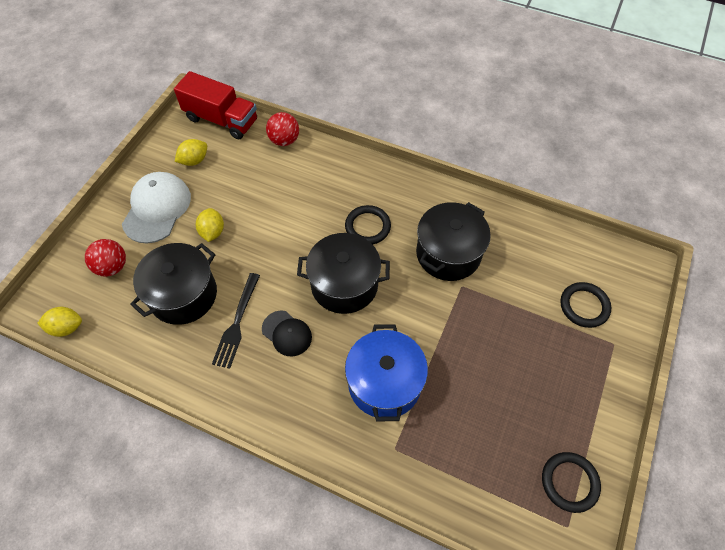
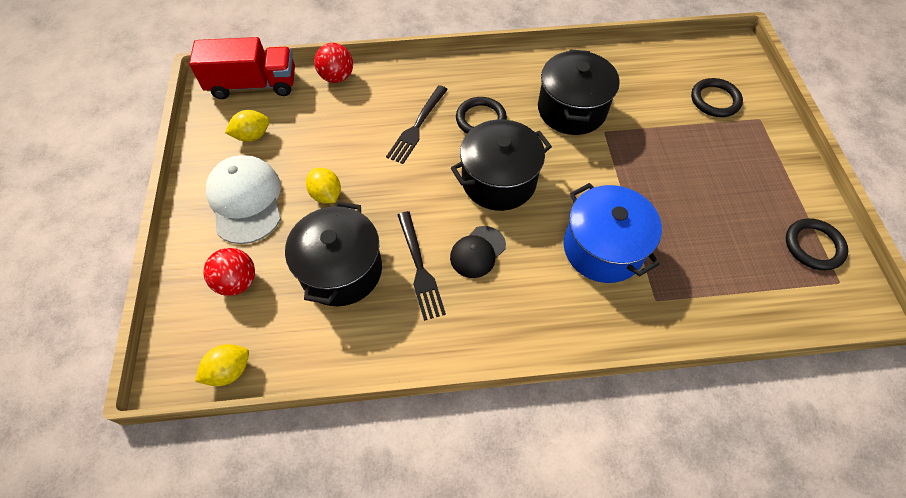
camera: 30 degrees left, 0 degrees up
yellow lemon [175,139,207,166] -> yellow lemon turned 45 degrees clockwise [225,110,269,142]
black cap [262,311,312,356] -> black cap turned 120 degrees clockwise [450,226,506,278]
none -> black fork [386,85,448,164]

